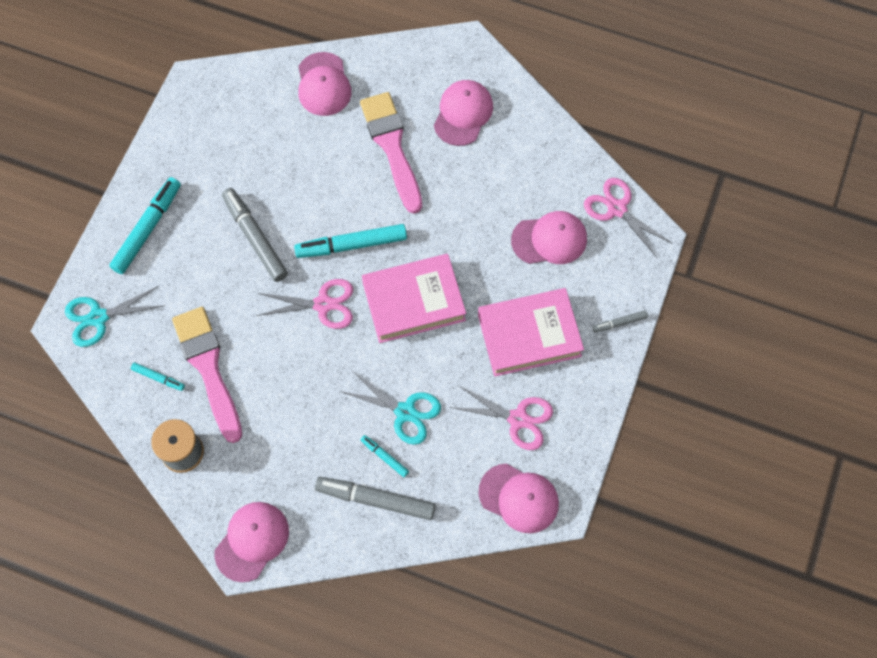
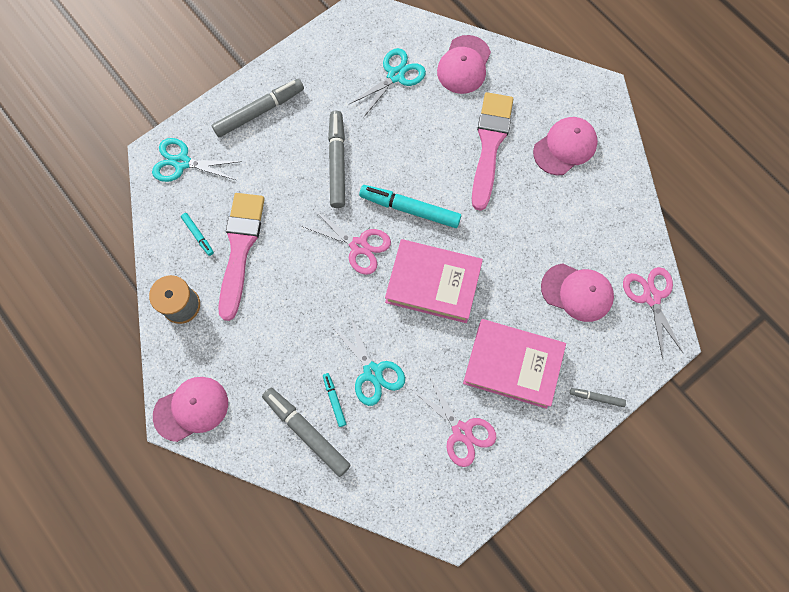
camera: 30 degrees right, 5 degrees up
turquoise marker [109,177,181,274] -> grey marker [212,79,304,137]
pink cap [479,463,559,533] -> none
none -> turquoise scissors [349,48,426,118]

